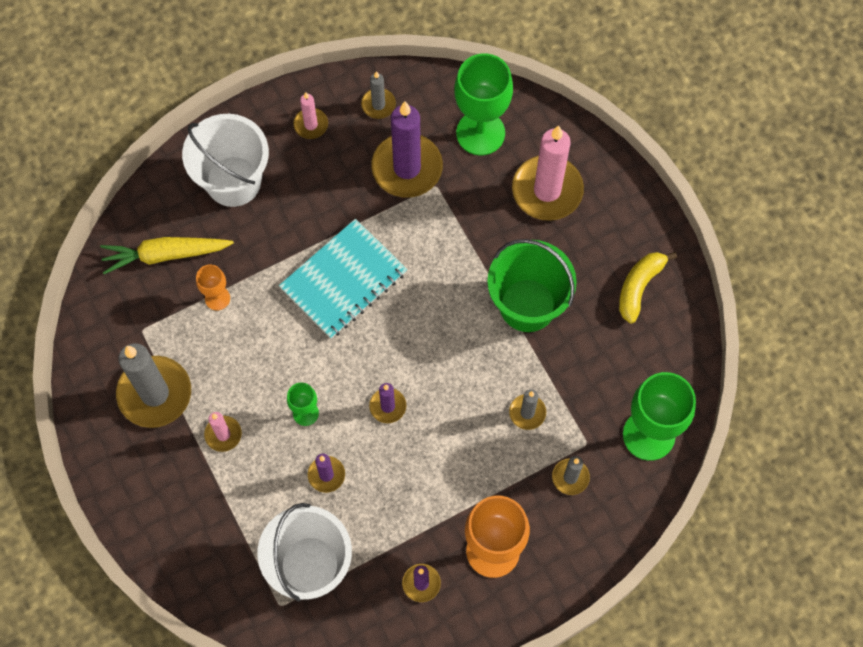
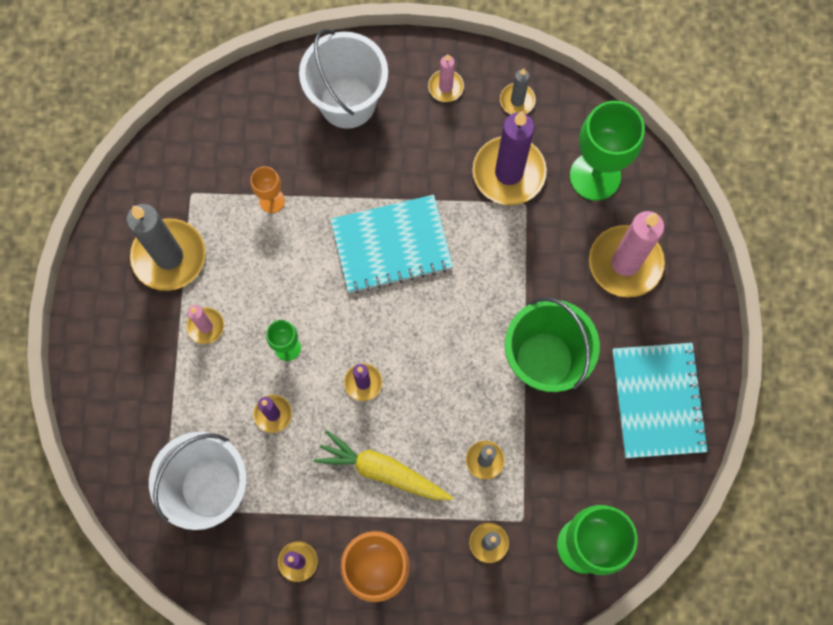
camera: 30 degrees right, 5 degrees up
yellow carrot [100,237,234,274] -> yellow carrot moved to [314,430,453,500]
yellow banana [619,252,677,324] -> turquoise notebook [612,343,709,458]

